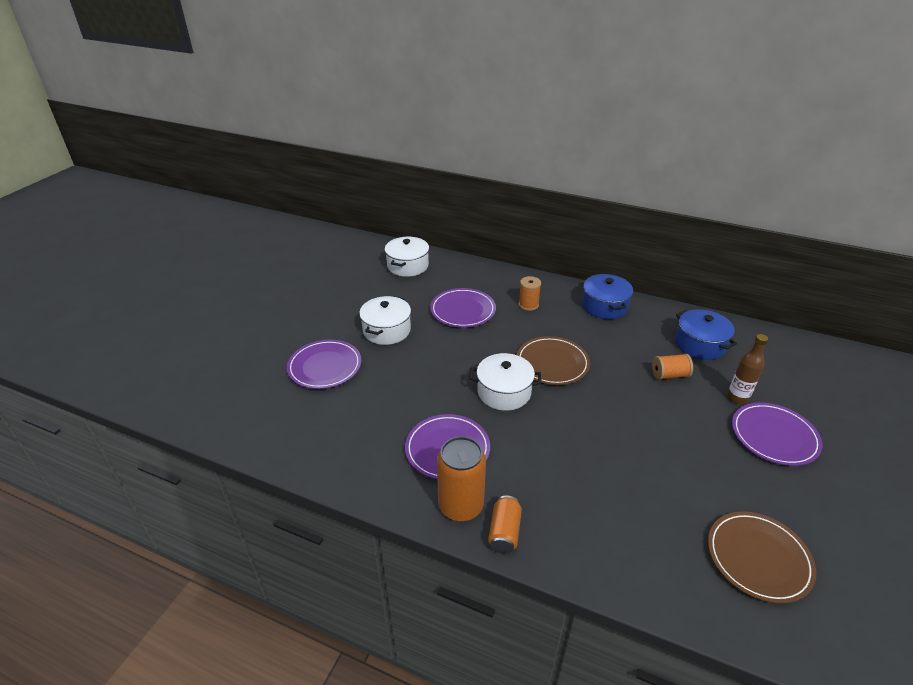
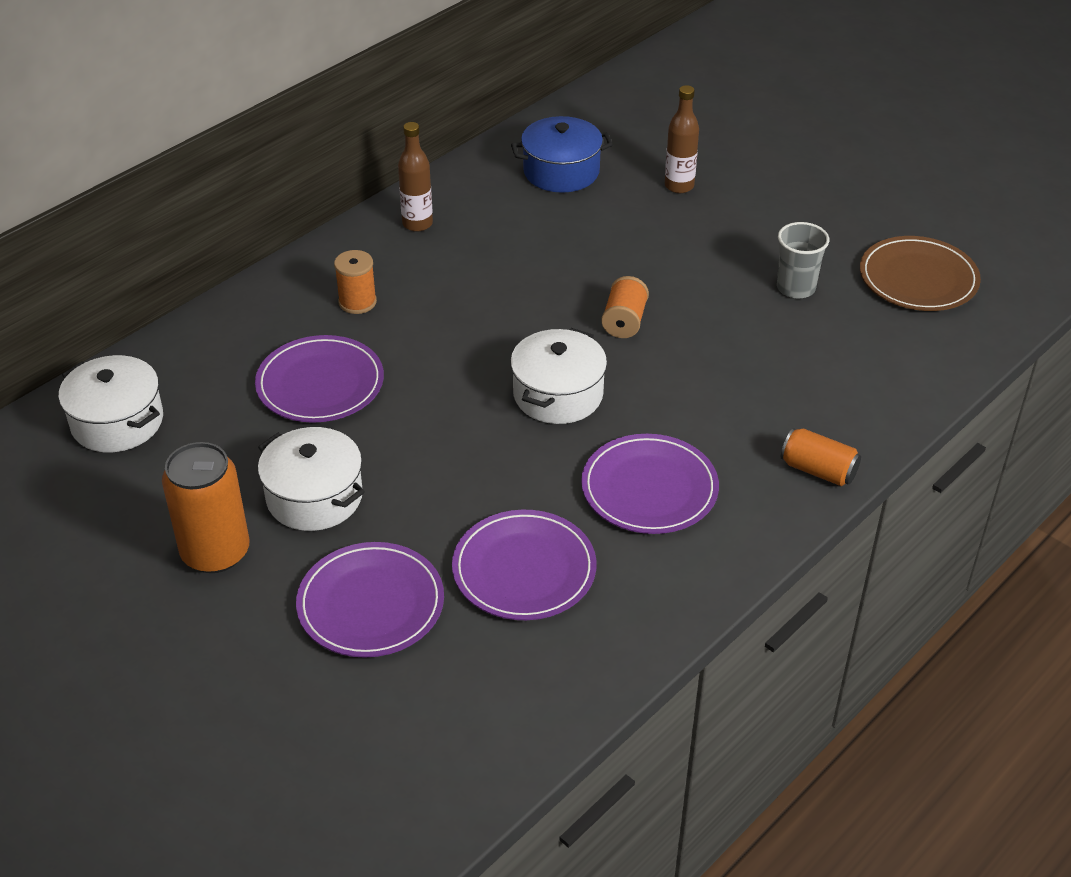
camera: 70 degrees left, 5 degrees up
orange can [437,436,486,521] -> orange can moved to [162,442,250,573]
brown plate [517,336,590,385] -> none
blue pot [582,274,633,319] -> brown bottle [398,122,433,232]
orange spool [652,354,693,380] -> orange spool moved to [601,276,649,338]
purple plate [732,403,823,466] -> purple plate moved to [452,510,597,620]
none -> grey cup [777,222,829,298]

